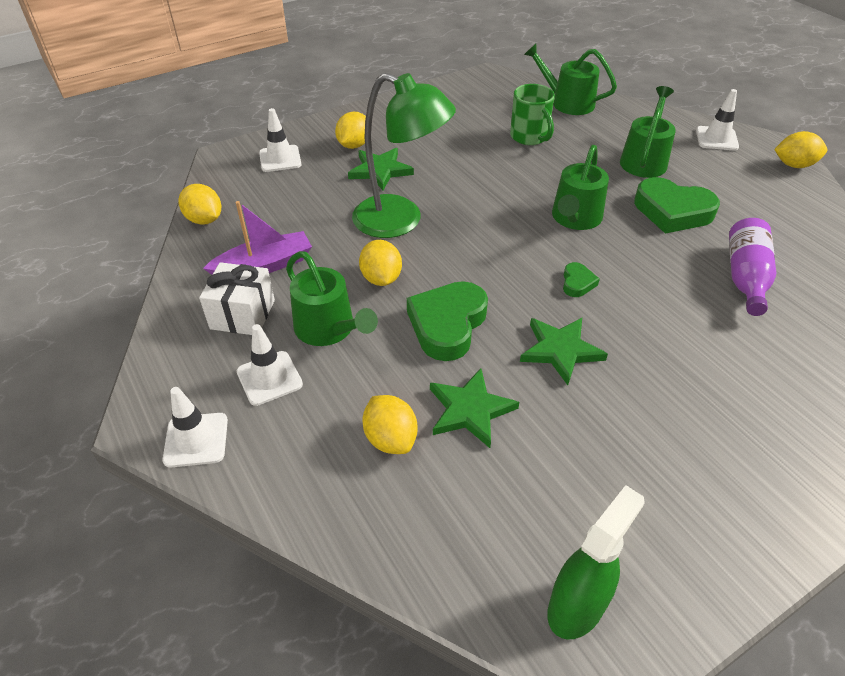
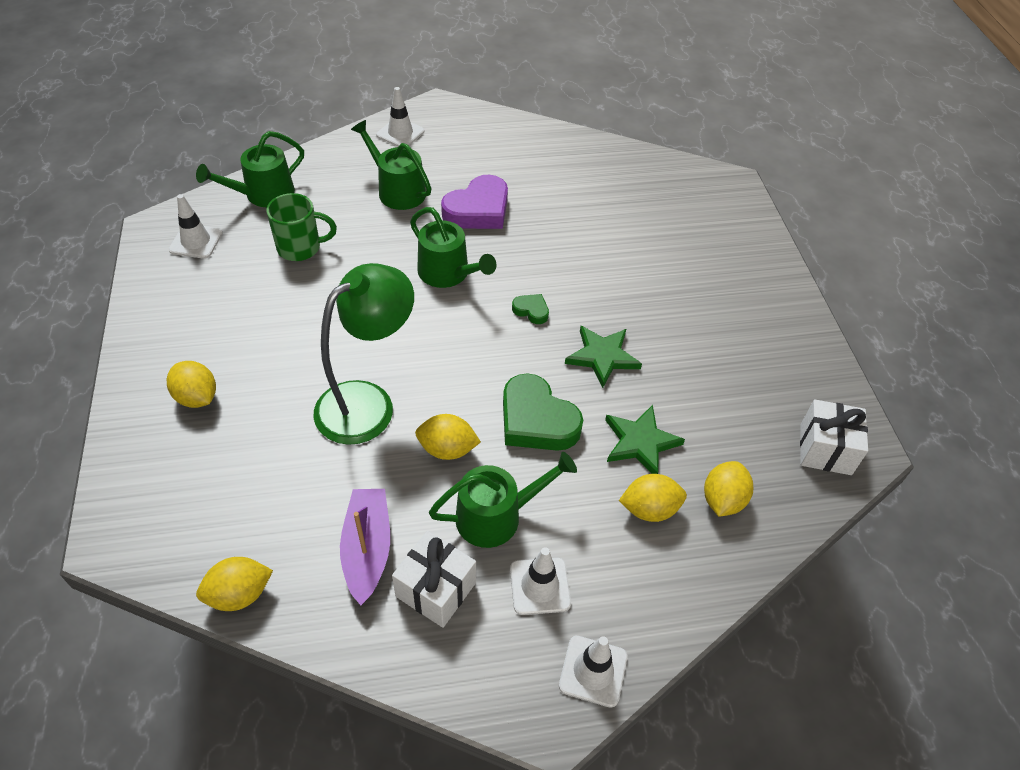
camera: 70 degrees left, 5 degrees up
white traffic cone [259,108,302,172] -> white traffic cone moved to [169,194,223,259]
green star [348,148,414,190] -> none
green spray bottle [547,485,645,640] -> white gift [800,399,868,475]
green heart [634,177,720,234] -> purple heart [441,175,508,229]
purple bottle [729,218,776,316] -> none
yellow lemon [774,131,827,168] -> yellow lemon moved to [704,461,753,517]

